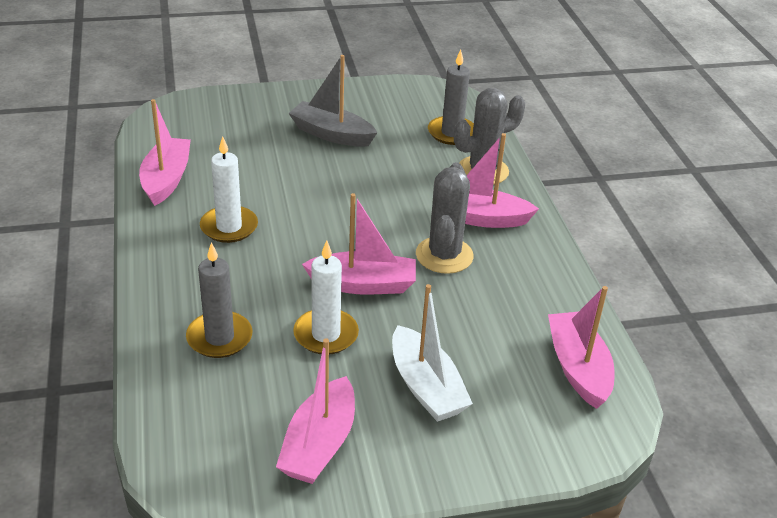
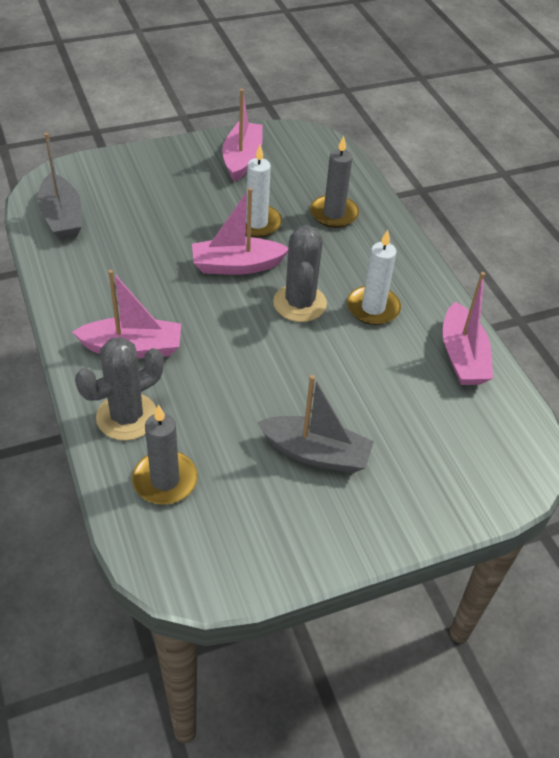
camera: 170 degrees right, 10 degrees up
white boat [392,284,473,422] -> none
grey cactus [416,162,474,274] -> grey cactus moved to [273,225,327,322]
pink boat [548,286,614,409] -> grey boat [37,133,82,240]

